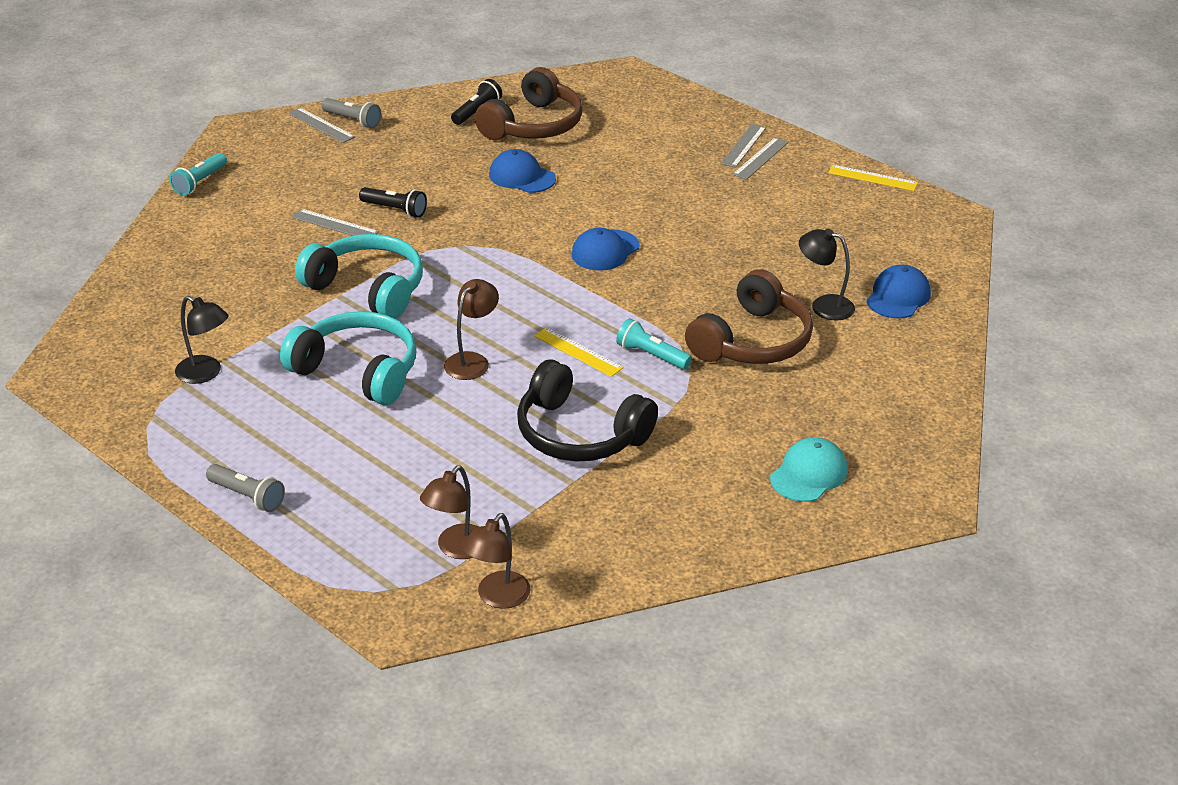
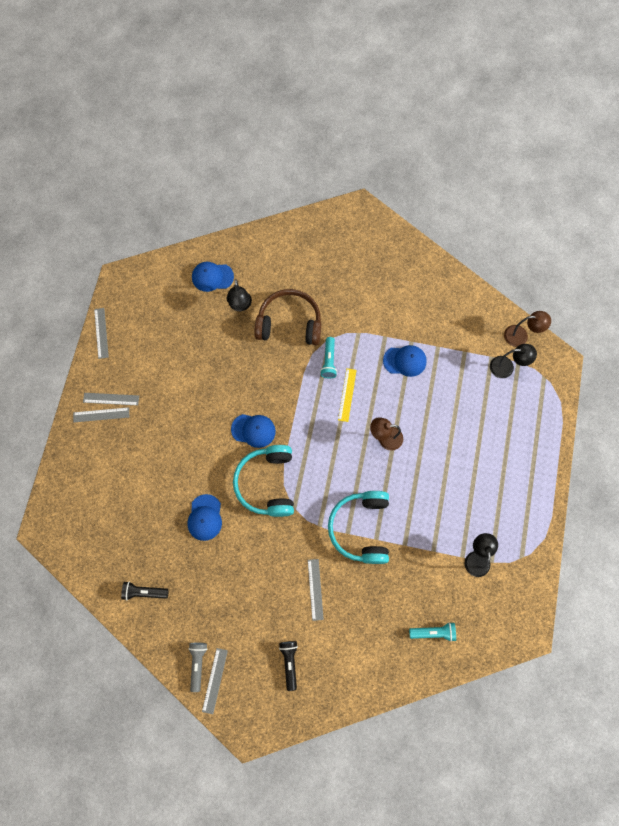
camera: 120 degrees left, 35 degrees up
turquoise flashlight [170,153,227,195] -> turquoise flashlight moved to [409,622,456,642]
grey flashlight [206,464,285,512] -> none
turquoise headphones [280,311,417,405] -> turquoise headphones moved to [233,445,294,517]
black flashlight [359,187,427,218] -> black flashlight moved to [279,641,298,691]
brown lamp [420,466,479,559] -> black lamp [490,344,537,378]
brown headphones [475,67,583,140] -> none
black headphones [517,359,658,462] -> blue cap [383,345,427,377]
turquoise cap [770,437,848,502] -> none
yellow ruler [828,165,918,191] -> grey ruler [94,308,109,359]

